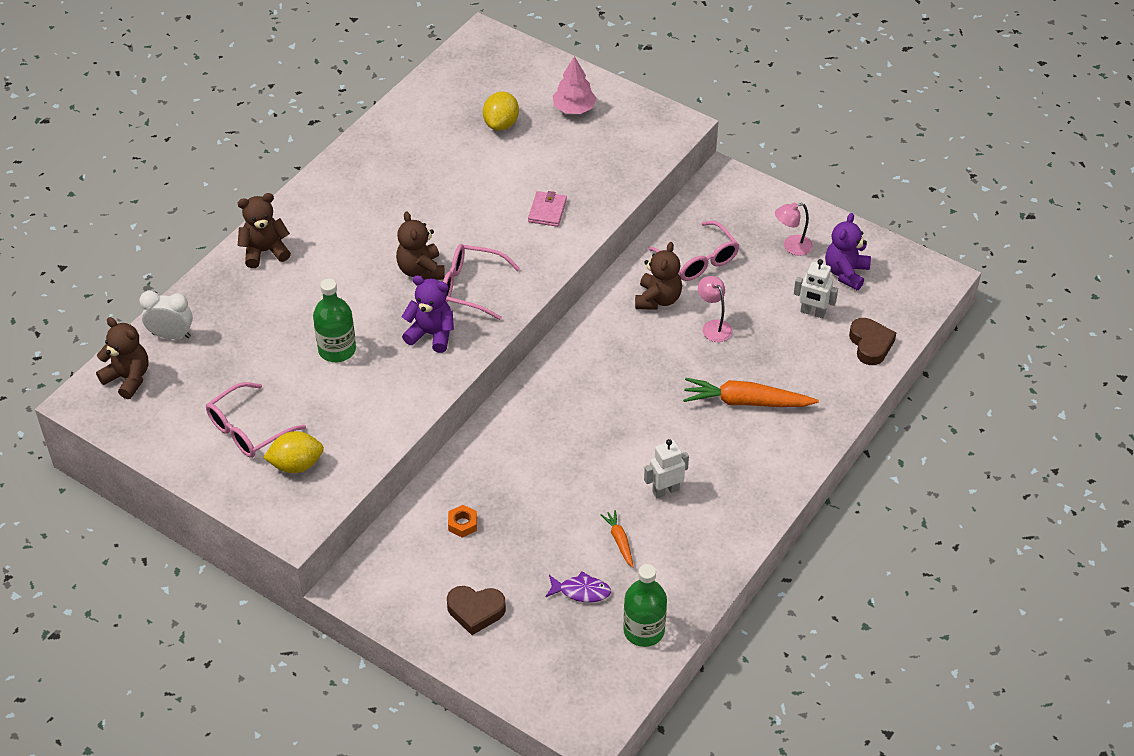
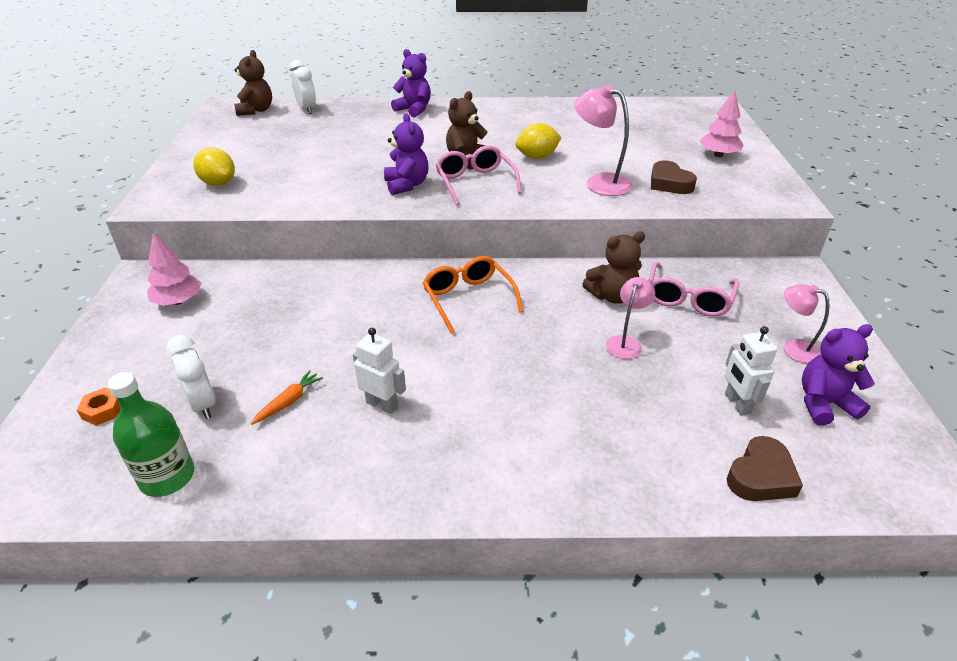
camera: 55 degrees right, 10 degrees down
pink glasses [206,382,306,458] -> none
brown teddy bear [238,193,291,268] -> purple teddy bear [391,49,431,117]
green bottle [313,279,356,362] -> none
brown heart [447,586,506,635] -> brown heart moved to [651,160,697,194]
orange nut [448,505,477,538] -> orange nut moved to [77,388,120,426]
yellow lemon [483,92,519,131] -> yellow lemon moved to [515,123,562,159]
pink wallet [528,191,567,227] -> pink lamp [574,85,633,196]
purple fish [545,571,611,602] -> white clock [166,335,216,419]
orange carrot [683,378,819,407] -> none
none -> pink tree [147,232,202,306]
none -> orange glasses [423,256,523,334]

